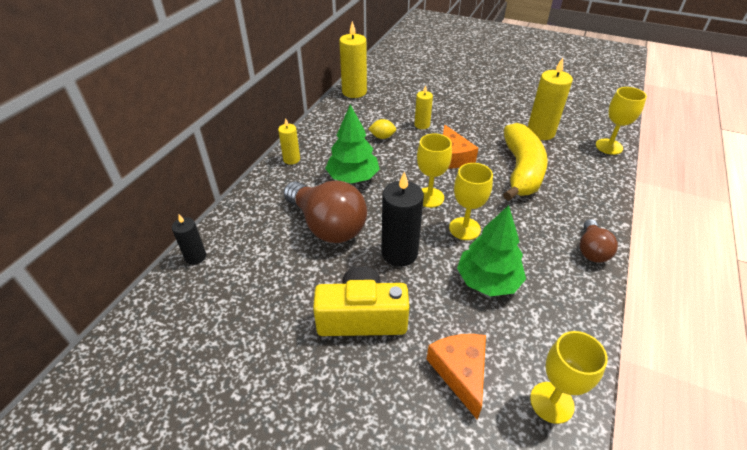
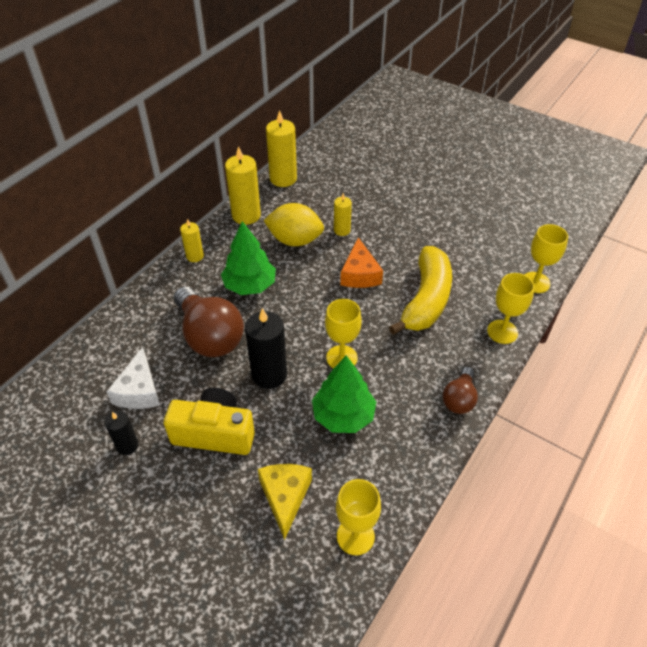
camera: 10 degrees right, 5 degrees up
black candle [172,215,206,265] -> black candle moved to [105,411,139,455]
yellow lemon [368,119,396,139] -> yellow lemon [263,203,324,246], size x2.06
yellow goblet [417,134,452,208] -> yellow goblet moved to [487,273,535,344]
orange cheese [426,334,486,420] -> yellow cheese [258,464,312,540]
yellow candle [528,58,573,140] -> yellow candle moved to [225,146,261,225]
none -> white cheese [107,347,160,409]

